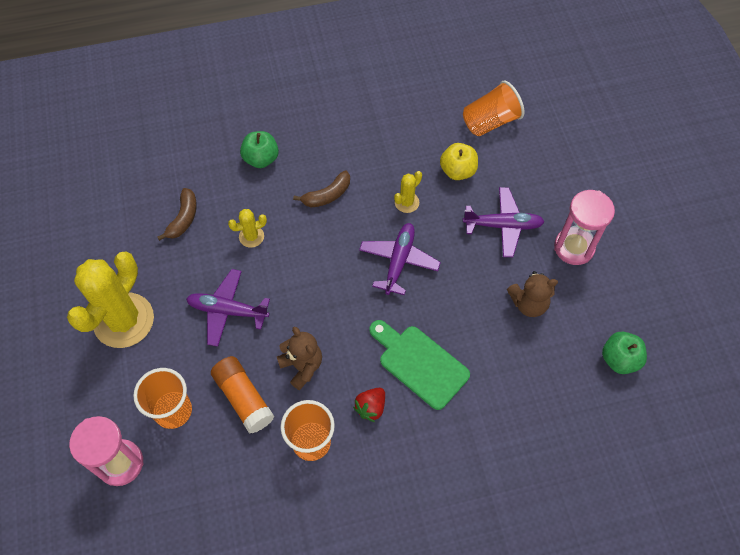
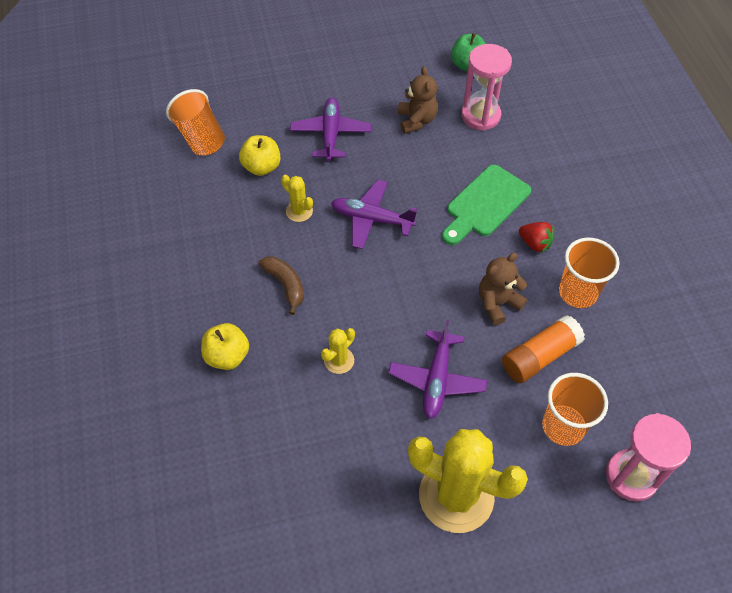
camera: 90 degrees left, 5 degrees down
brown banana [157,188,197,241] -> none
yellow cactus [228,209,267,248] -> yellow cactus turned 60 degrees clockwise [321,328,355,374]
green apple [240,131,279,168] -> yellow apple [201,323,249,370]
pink hourglass [554,190,615,265] -> pink hourglass moved to [461,44,512,131]

